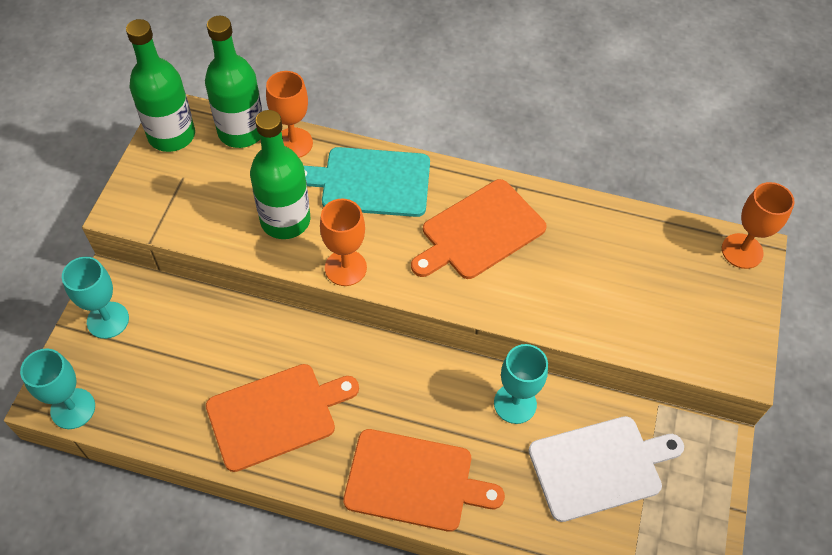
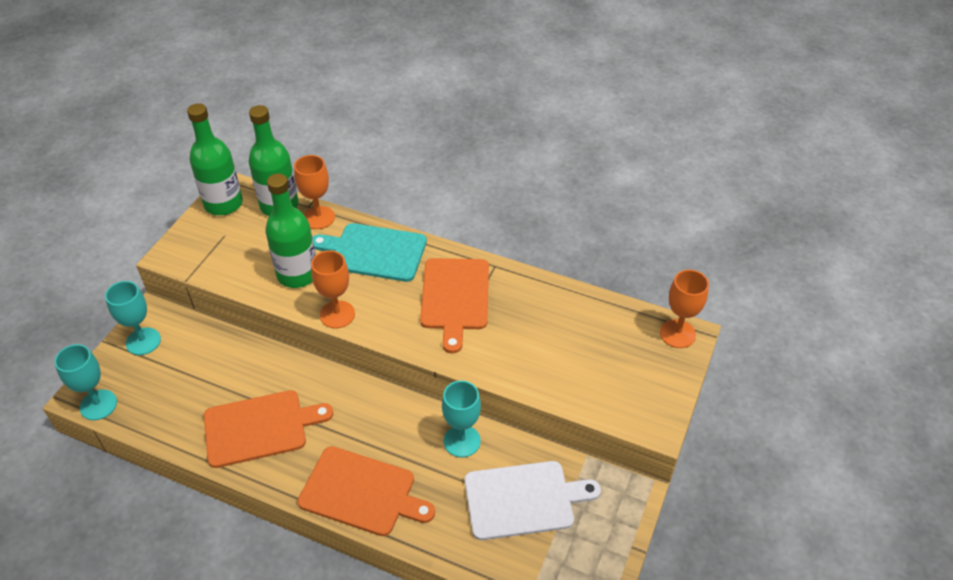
camera: 10 degrees right, 10 degrees down
orange cutting board [411,179,547,279] -> orange cutting board turned 60 degrees counterclockwise [420,258,489,353]

